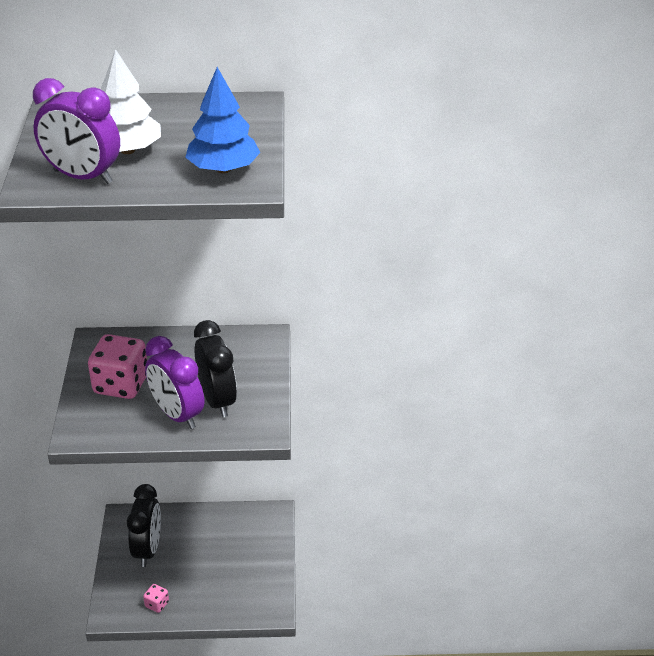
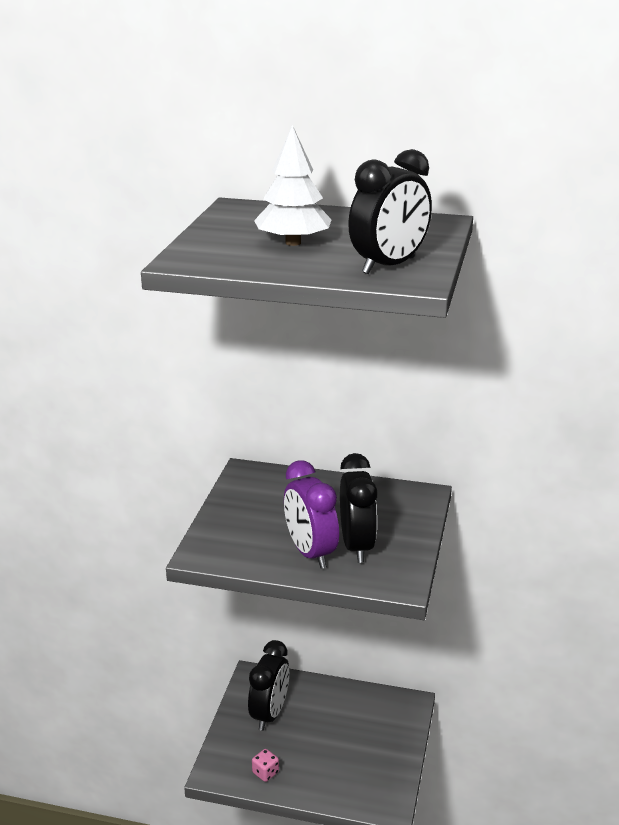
camera: 15 degrees right, 10 degrees down
purple clock [33,78,120,184] -> none
pink dice [88,334,147,399] -> none
blue tree [185,67,261,173] -> black clock [348,149,432,274]

